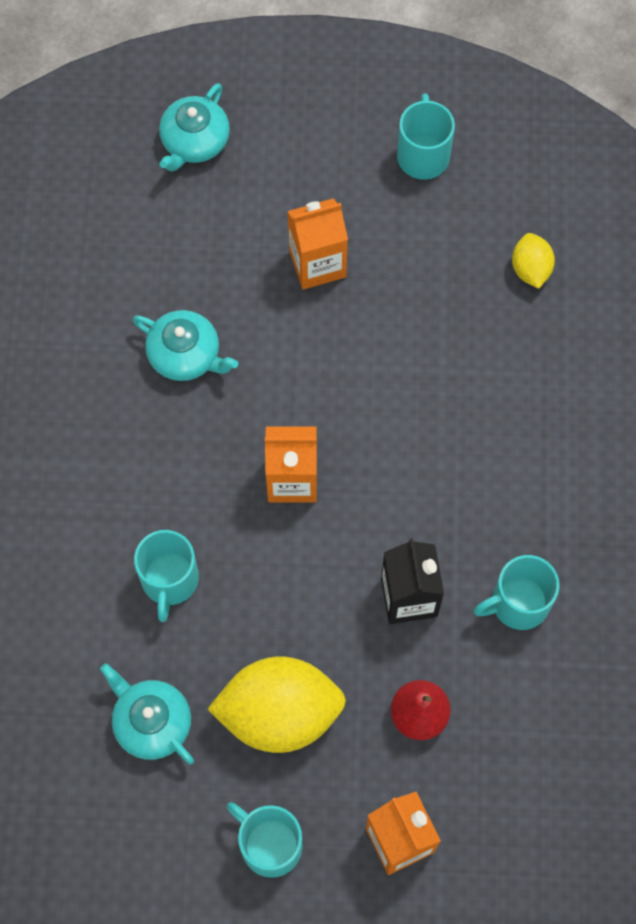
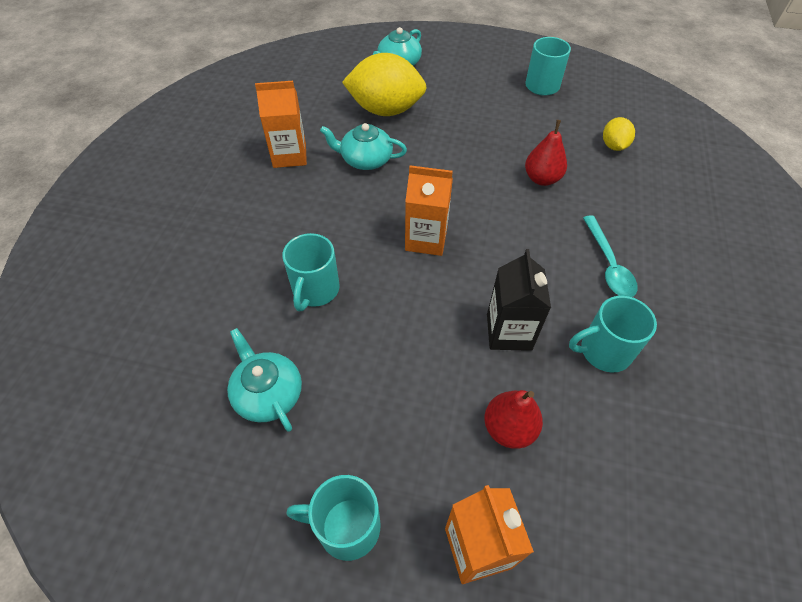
camera: 10 degrees right, 15 degrees down
turquoise teapot [132,310,238,381] -> turquoise teapot turned 150 degrees clockwise [320,123,407,170]
yellow lemon [208,656,346,753] -> yellow lemon moved to [342,53,427,116]
turquoise mug [226,802,303,878] -> turquoise mug turned 45 degrees counterclockwise [286,475,380,561]
orange carton [287,198,348,289] -> orange carton moved to [255,81,307,168]
none -> red pear [525,120,567,186]
none -> turquoise spoon [583,215,638,297]

